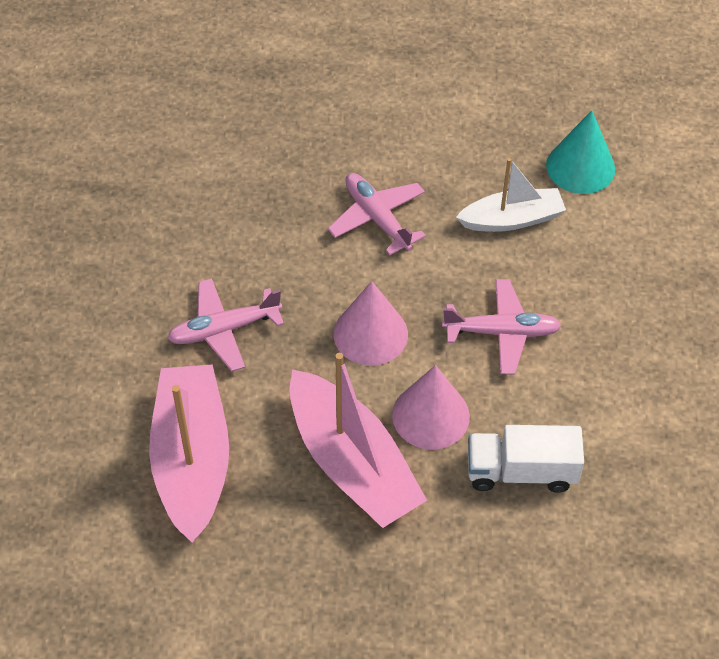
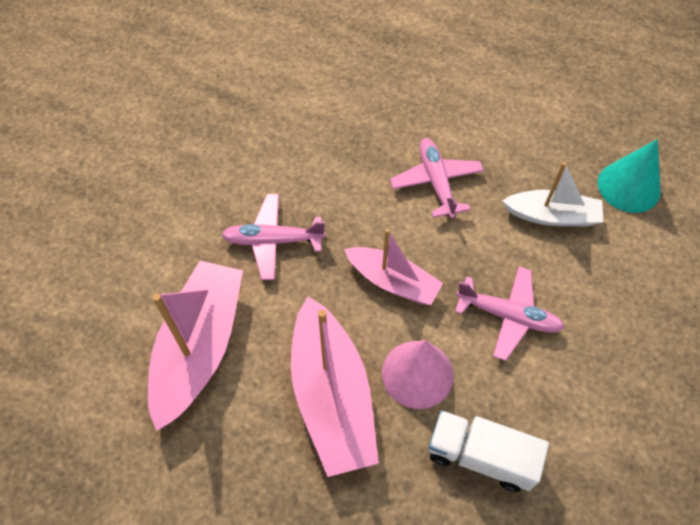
camera: 20 degrees right, 5 degrees up
pink cone [334,281,408,366] -> pink boat [344,229,443,305]

